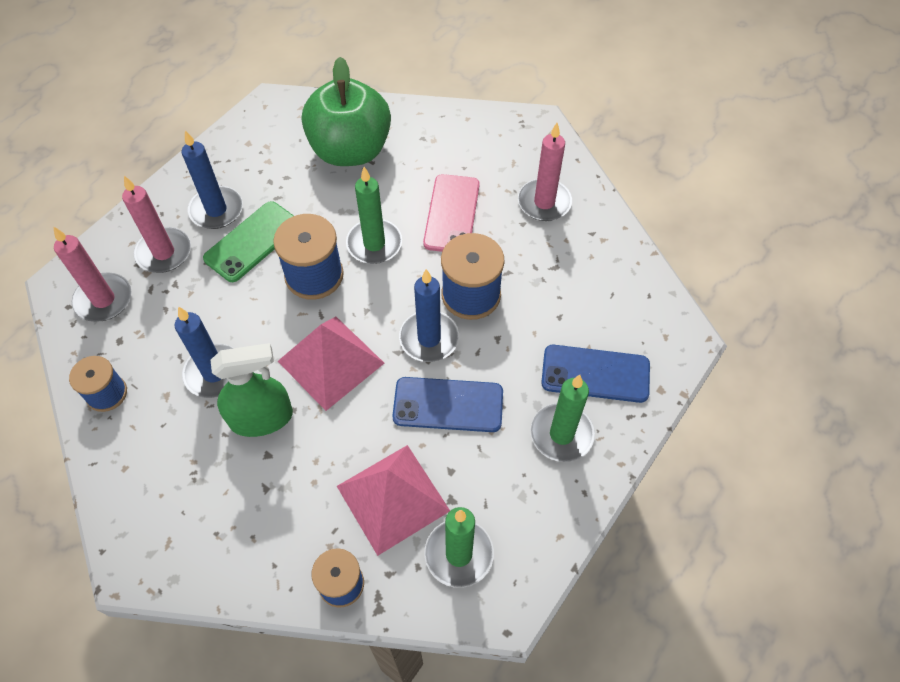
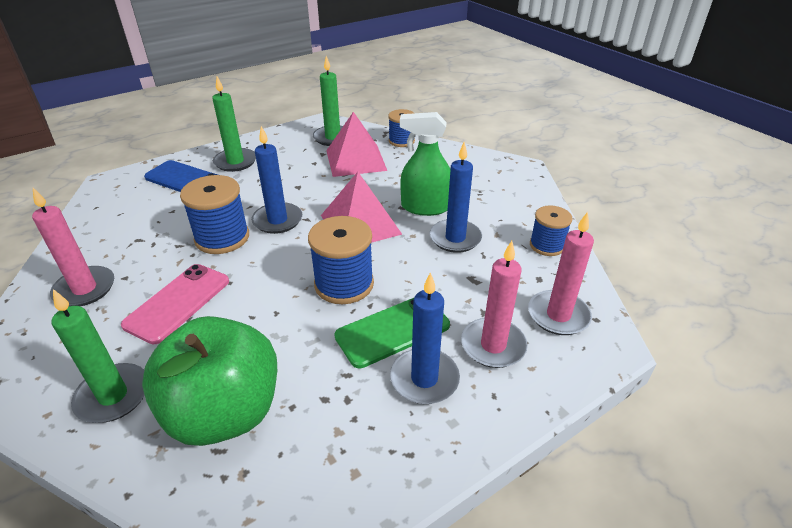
camera: 160 degrees left, 20 degrees down
green candle [346,167,402,264] -> green candle moved to [52,289,145,423]
blue phone [392,377,503,432] -> none

